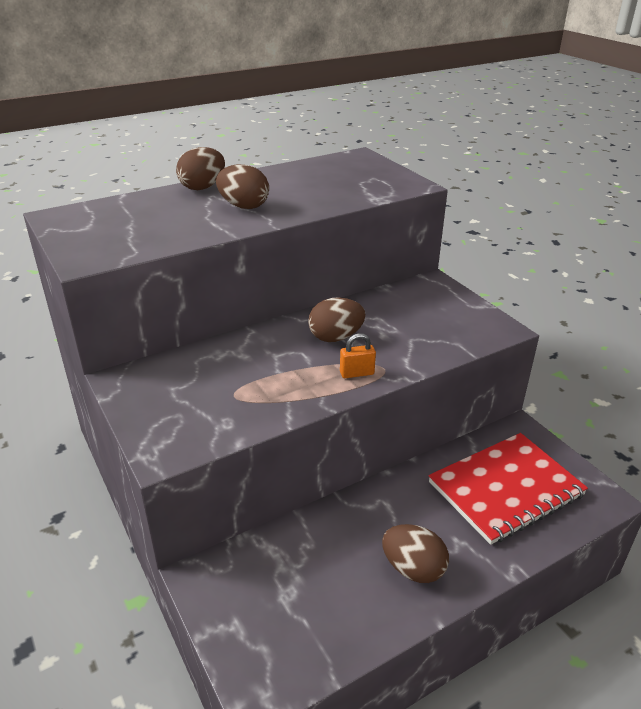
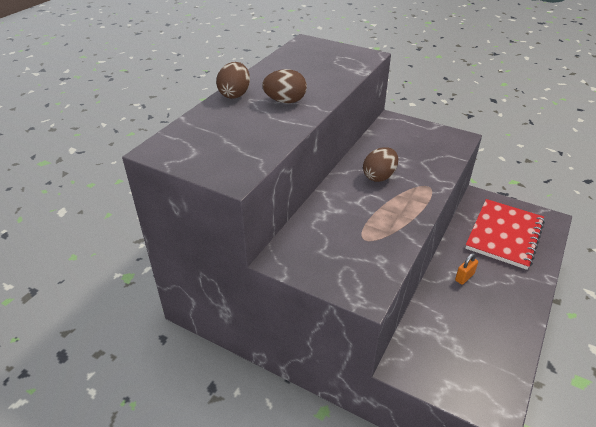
camera: 30 degrees left, 5 degrees up
orange padlock [340,333,376,378] -> orange padlock moved to [455,253,478,285]
brown egg [382,524,449,583] -> none

